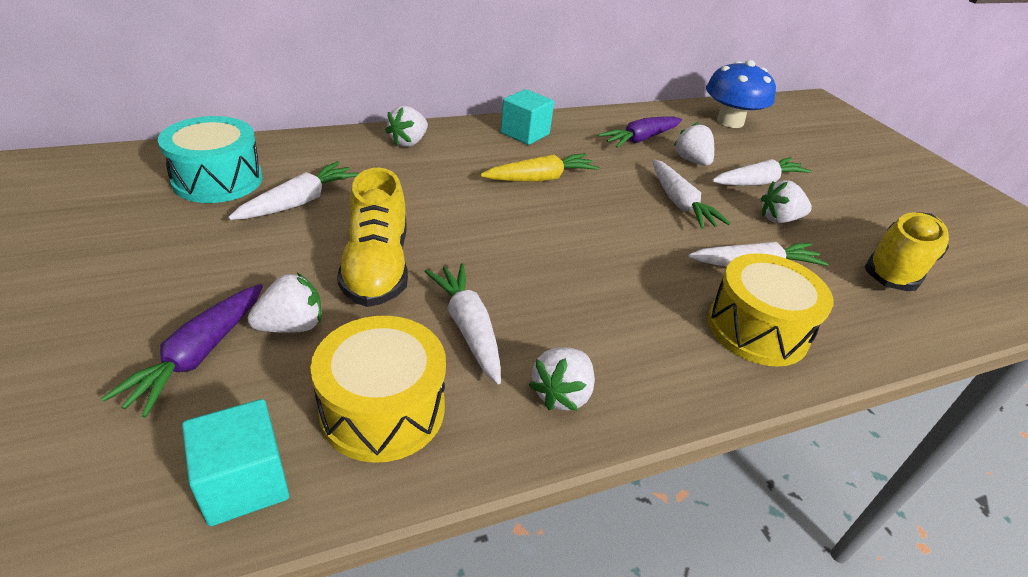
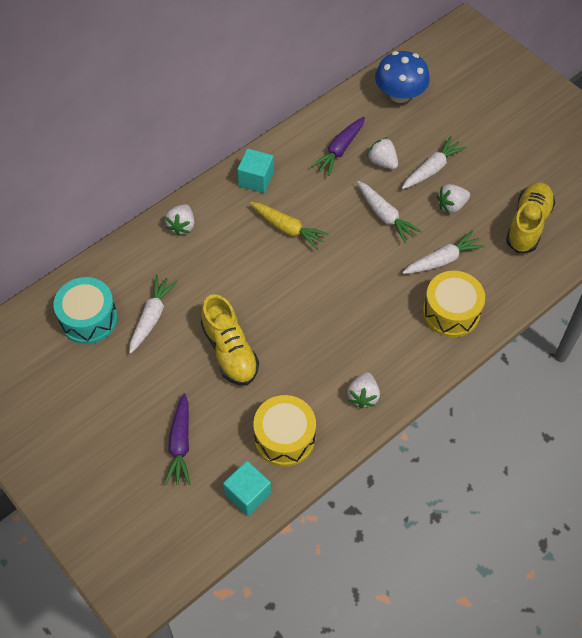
camera: 15 degrees left, 20 degrees up
white strawberry [248,272,322,333] -> none
white carrot [425,263,501,384] -> none
yellow carrot [480,153,600,182] -> yellow carrot turned 75 degrees clockwise [250,202,329,250]

